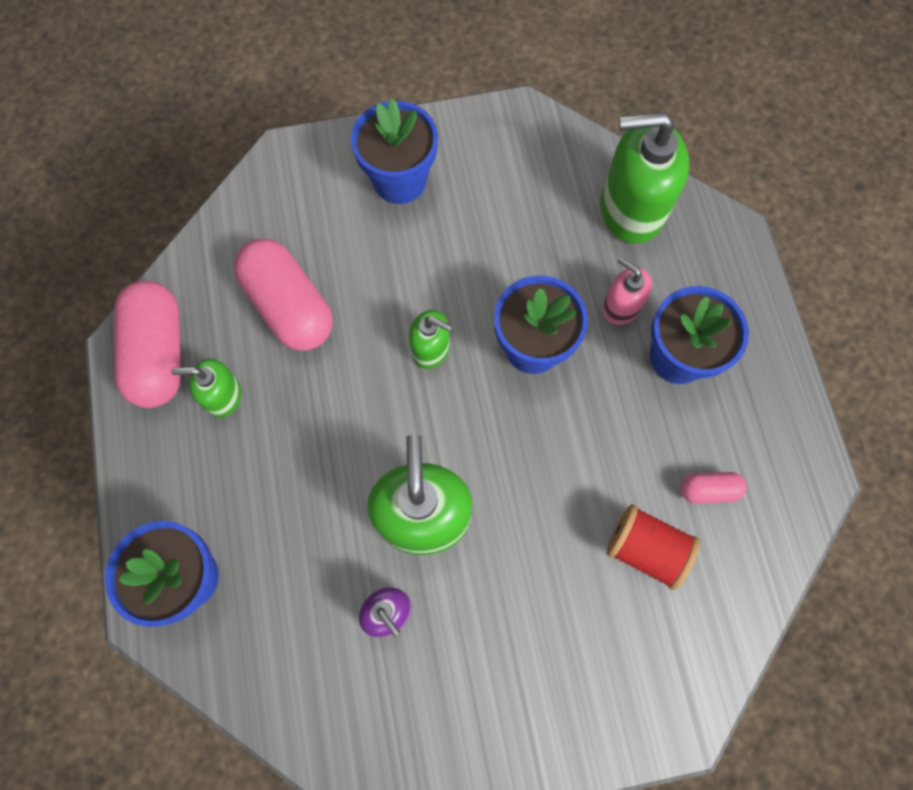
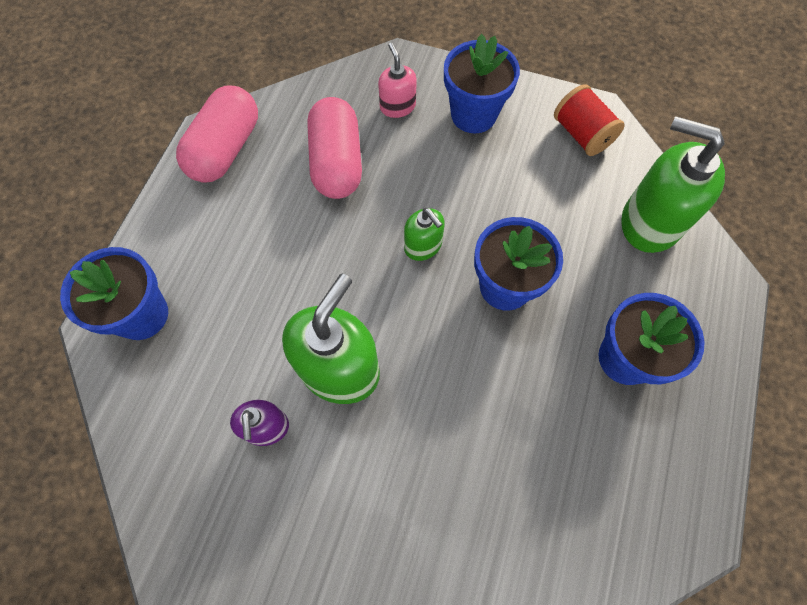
camera: 30 degrees right, 5 degrees down
green soap dispenser [171,358,241,418] -> none
pink soap dispenser [602,257,652,325] -> pink soap dispenser moved to [378,43,417,118]
red spool [606,504,700,590] -> red spool moved to [554,84,625,156]
pink capsule [680,472,747,504] -> none

